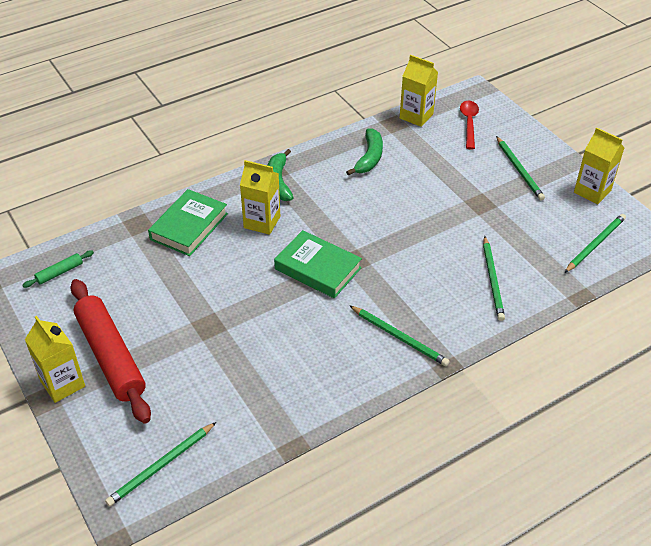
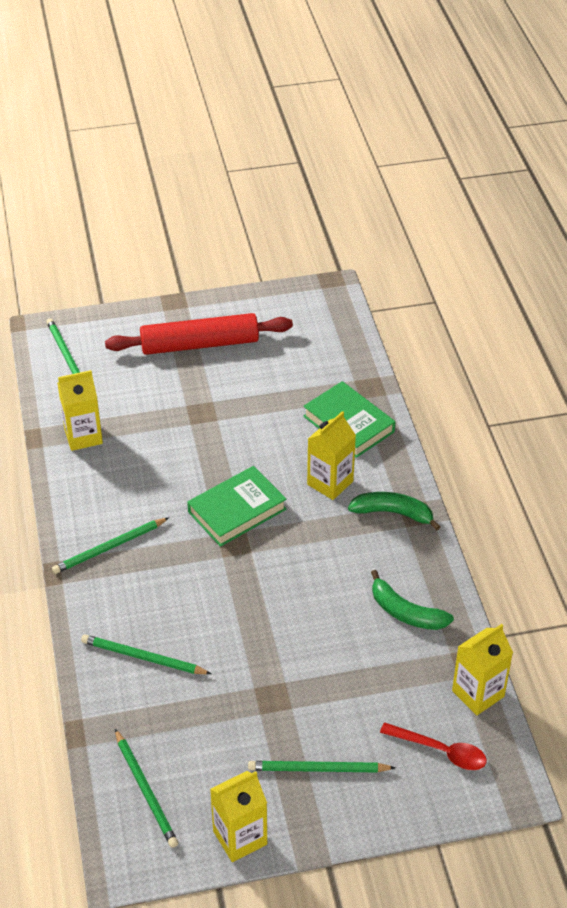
camera: 110 degrees right, 0 degrees up
green rolling pin [22,250,94,288] -> none
yellow carton [25,316,85,403] -> yellow carton moved to [57,370,103,451]

